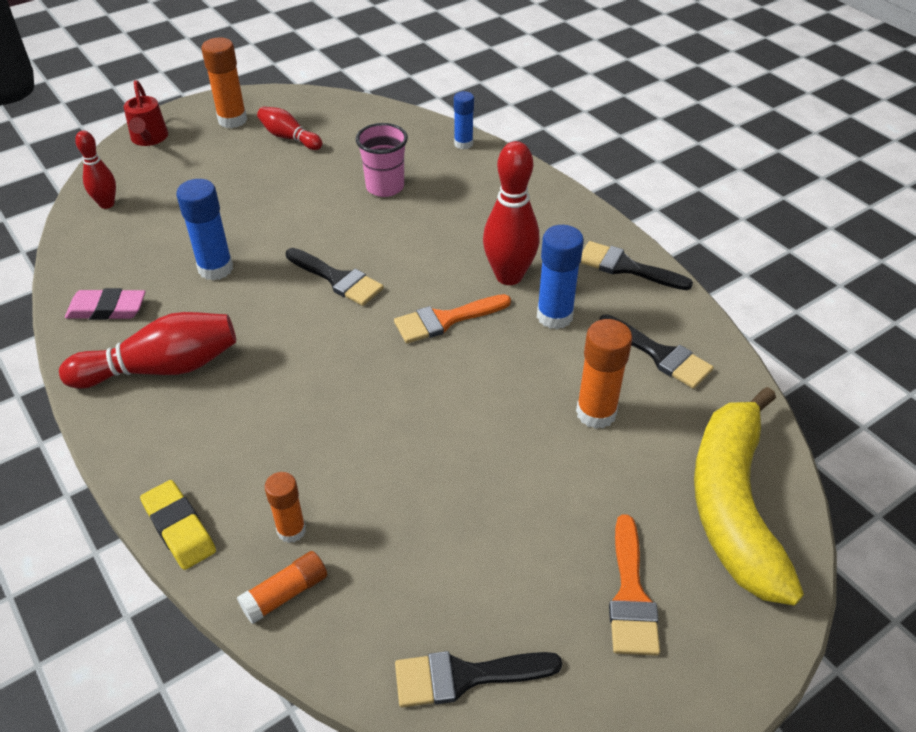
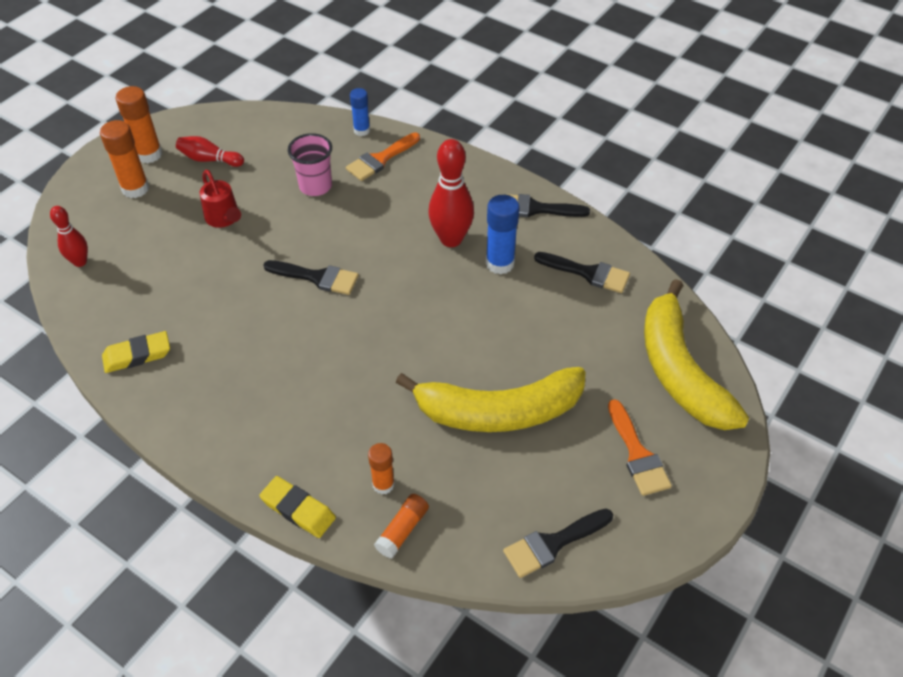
camera: 20 degrees left, 5 degrees up
red bowling pin [59,312,236,389] -> none
pink eraser [65,288,146,320] -> yellow eraser [102,331,170,373]
red watering can [124,80,168,146] -> red watering can moved to [200,170,241,228]
blue glue stick [176,179,233,280] -> none
orange brush [394,294,511,343] -> orange brush moved to [346,132,420,181]
orange glue stick [576,319,633,429] -> orange glue stick moved to [100,120,149,198]
none -> yellow banana [396,367,585,432]

